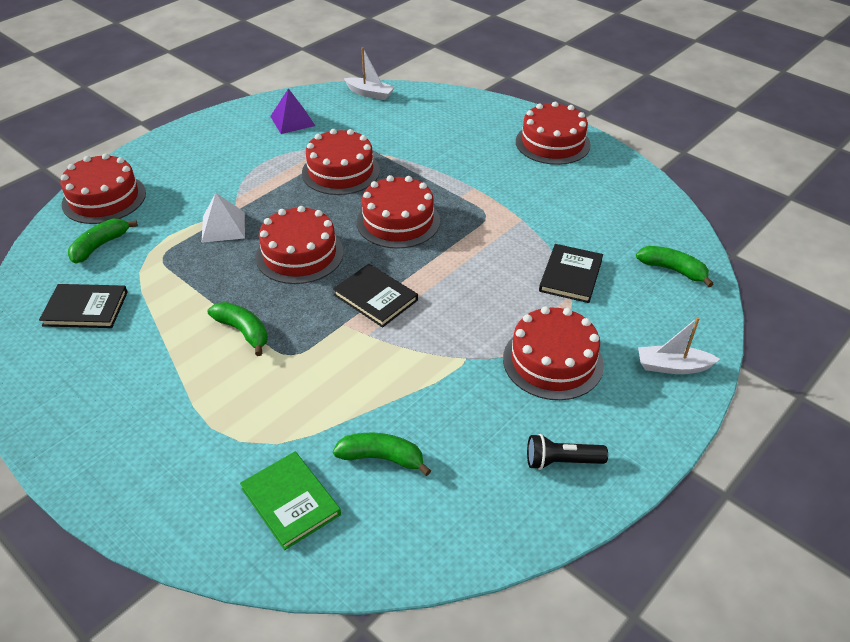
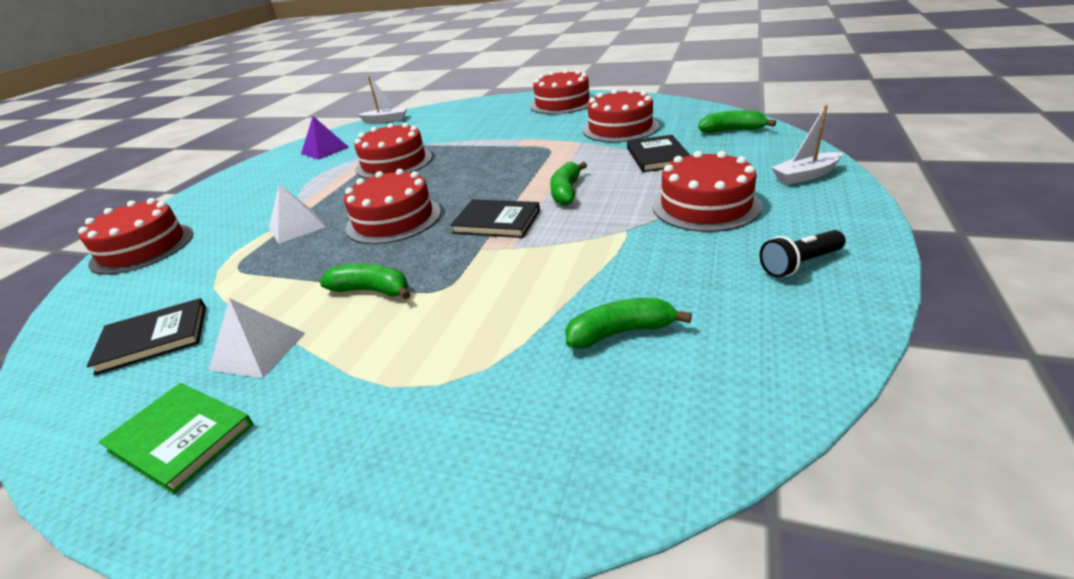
camera: 20 degrees left, 10 degrees down
green banana [68,219,138,263] -> green banana moved to [550,162,587,206]
green book [240,451,341,550] -> green book moved to [99,383,253,494]
red cake [356,175,440,249] -> red cake moved to [583,88,659,142]
none -> white pyramid [209,298,305,378]

